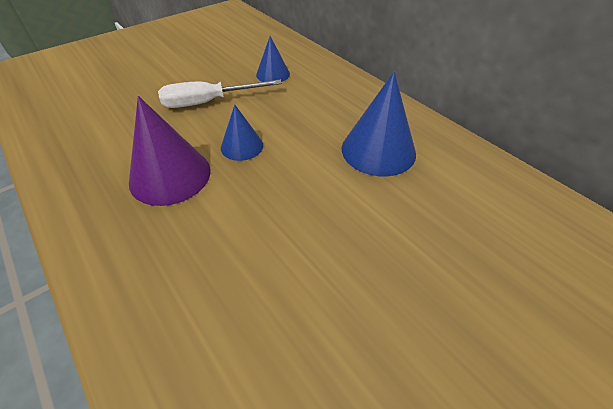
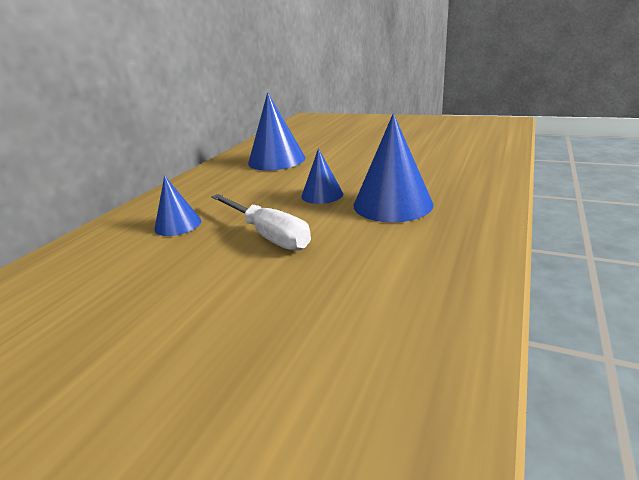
camera: 115 degrees left, 20 degrees down
purple cone [129,96,211,206] -> blue cone [354,113,434,222]

